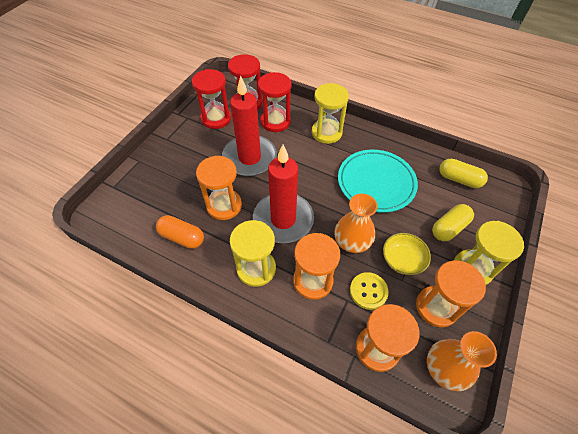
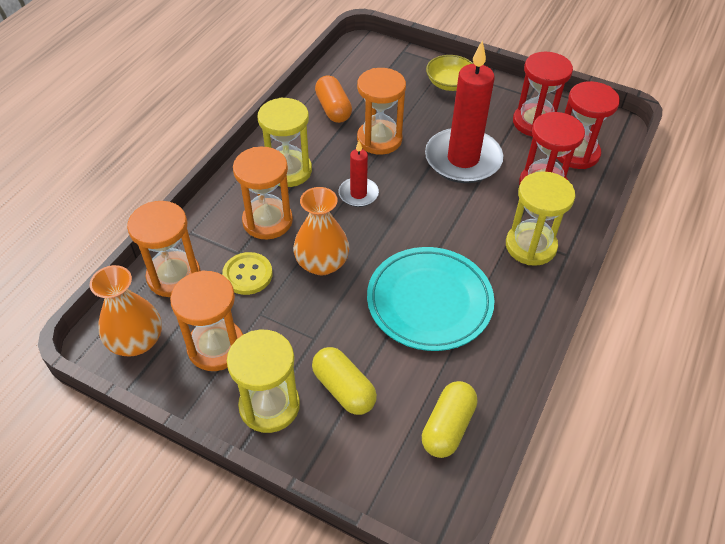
camera: 90 degrees right, 5 degrees down
orange capsule [156,215,204,249] -> orange capsule turned 45 degrees counterclockwise [315,75,352,123]
red candle [253,145,314,243] -> red candle [338,141,379,207], size x0.50
yellow bowl [383,233,431,275] -> yellow bowl moved to [426,55,473,91]

